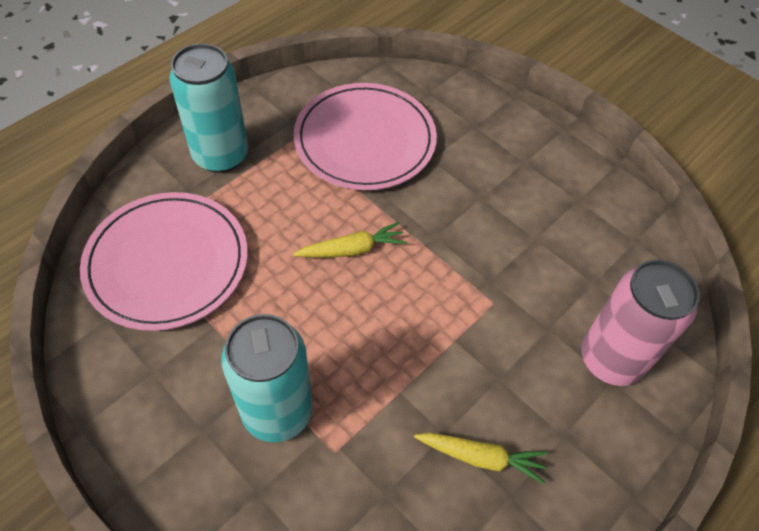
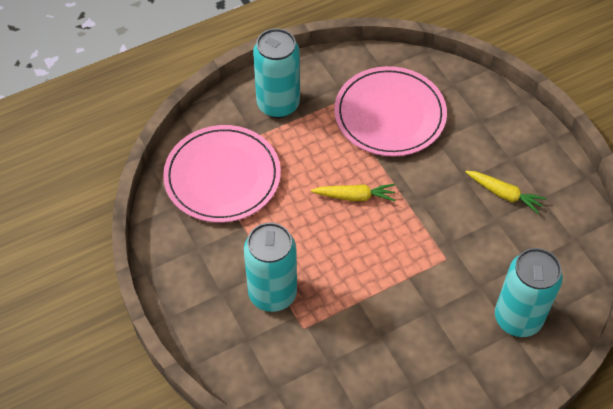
camera: 20 degrees right, 0 degrees up
yellow carrot [414,433,548,484] -> yellow carrot moved to [466,171,547,214]
pink can [581,259,700,386] -> turquoise can [495,248,563,337]

